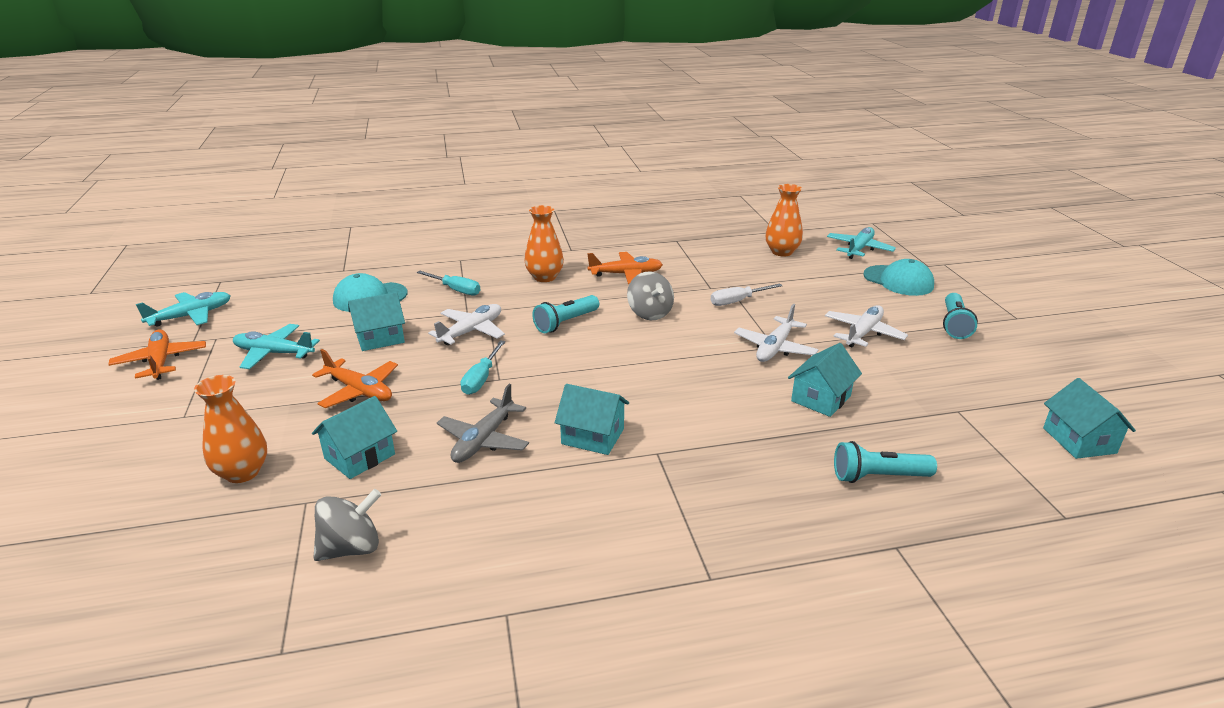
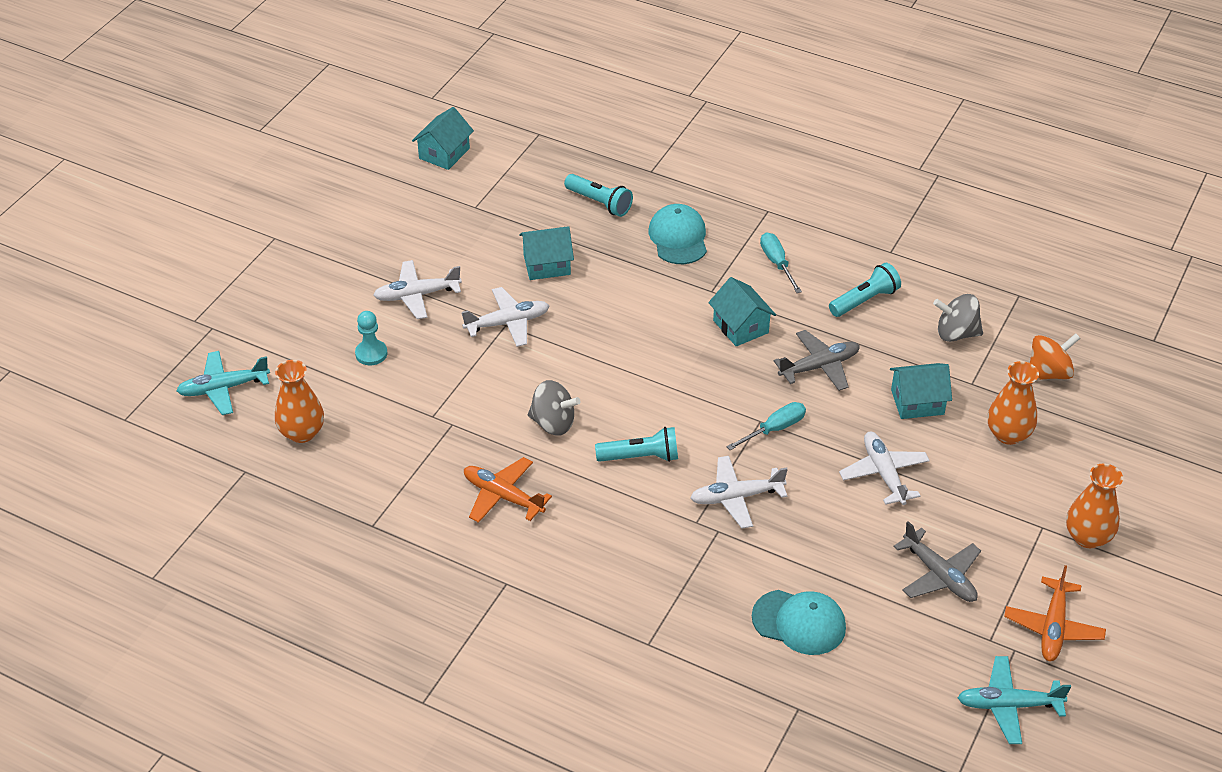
camera: 140 degrees left, 15 degrees up
turquoise plane [233,324,320,369] -> grey plane [893,521,981,602]
orange plane [312,349,398,408] -> white plane [839,432,930,505]
turquoise house [348,292,405,351] -> none
turquoise screwdriver [417,271,480,295] -> turquoise screwdriver moved to [760,232,802,293]
orange vase [524,205,564,282] -> orange vase moved to [1066,463,1123,548]
grey spinning top [627,272,674,320] -> grey spinning top turned 90 degrees clockwise [528,380,581,436]
white screwdriver [711,283,783,306] -> none
turquoise cap [863,259,934,296] -> turquoise cap moved to [649,204,707,264]
turquoise flashlight [943,293,978,339] -> turquoise flashlight moved to [829,263,901,317]
none -> turquoise pawn [355,311,388,365]
none -> orange spinning top [1030,333,1080,380]

